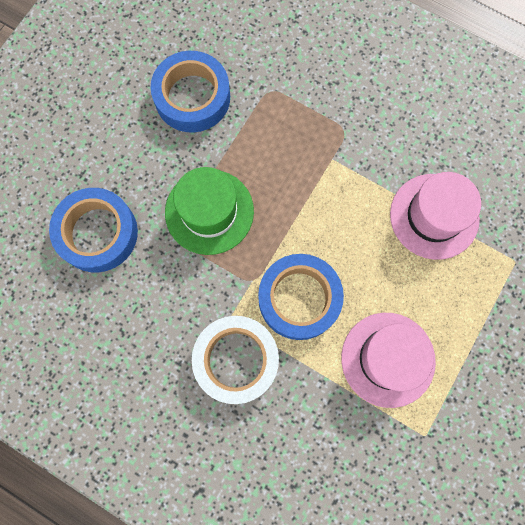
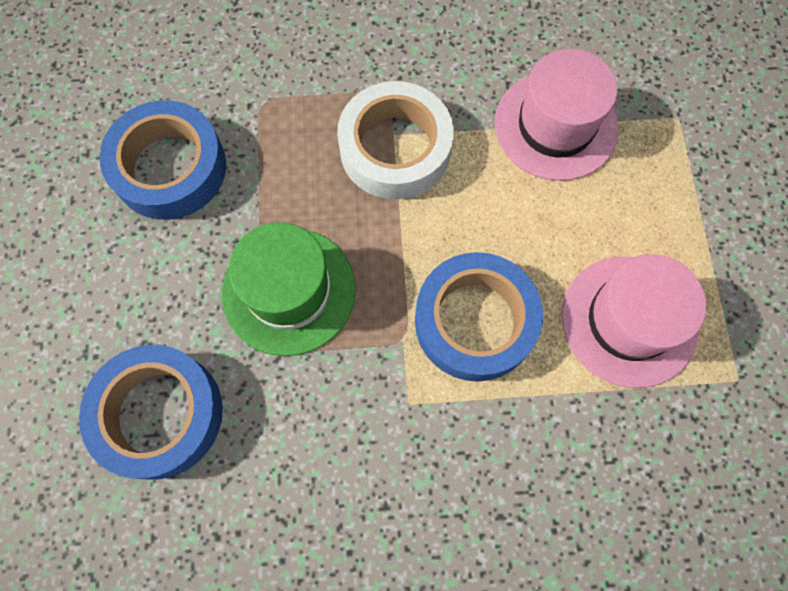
camera: 35 degrees left, 5 degrees down
white tape [192,316,279,404] -> white tape moved to [337,81,454,199]

